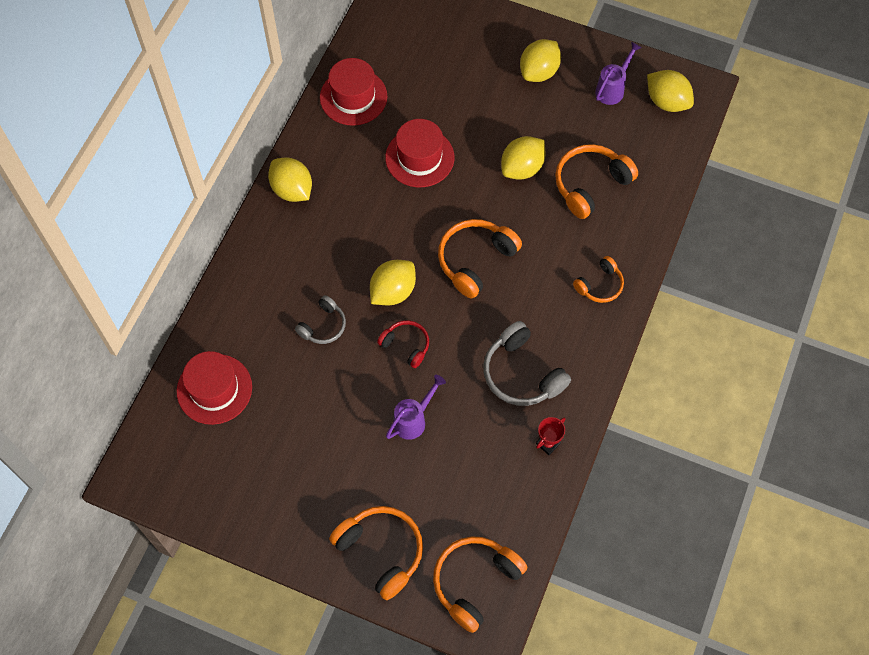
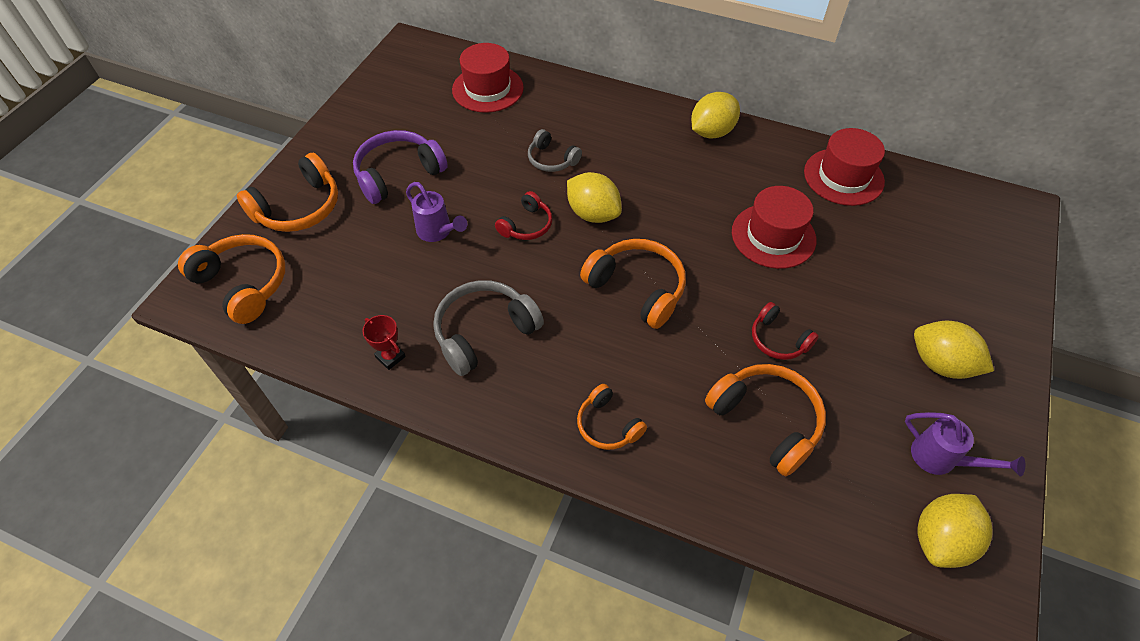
camera: 90 degrees right, 10 degrees down
yellow lemon [501,136,545,180] -> red headphones [752,302,819,360]
none -> purple headphones [353,130,448,204]

